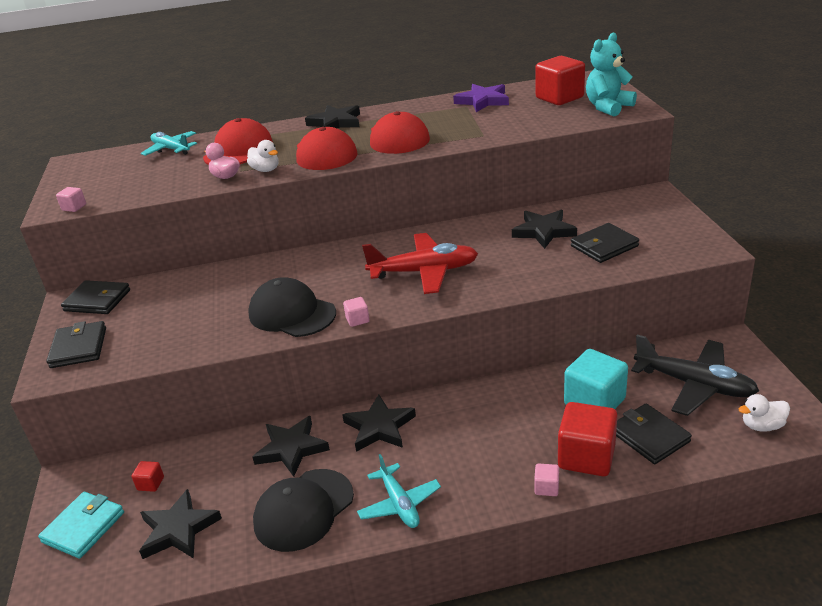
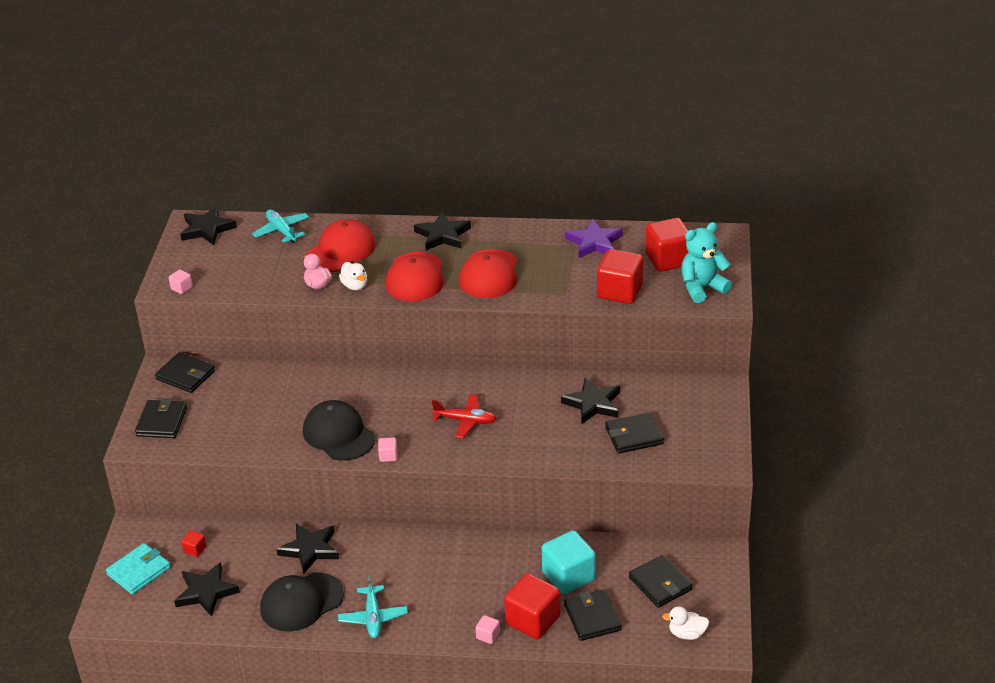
camera: 15 degrees right, 5 degrees up
black star [342,394,416,452] -> black star moved to [180,206,237,245]
red plane [362,233,478,294] -> red plane [432,394,497,439], size x0.63
black plane [631,335,759,416] -> black wallet [629,555,692,608]
none -> red cube [597,249,643,304]

